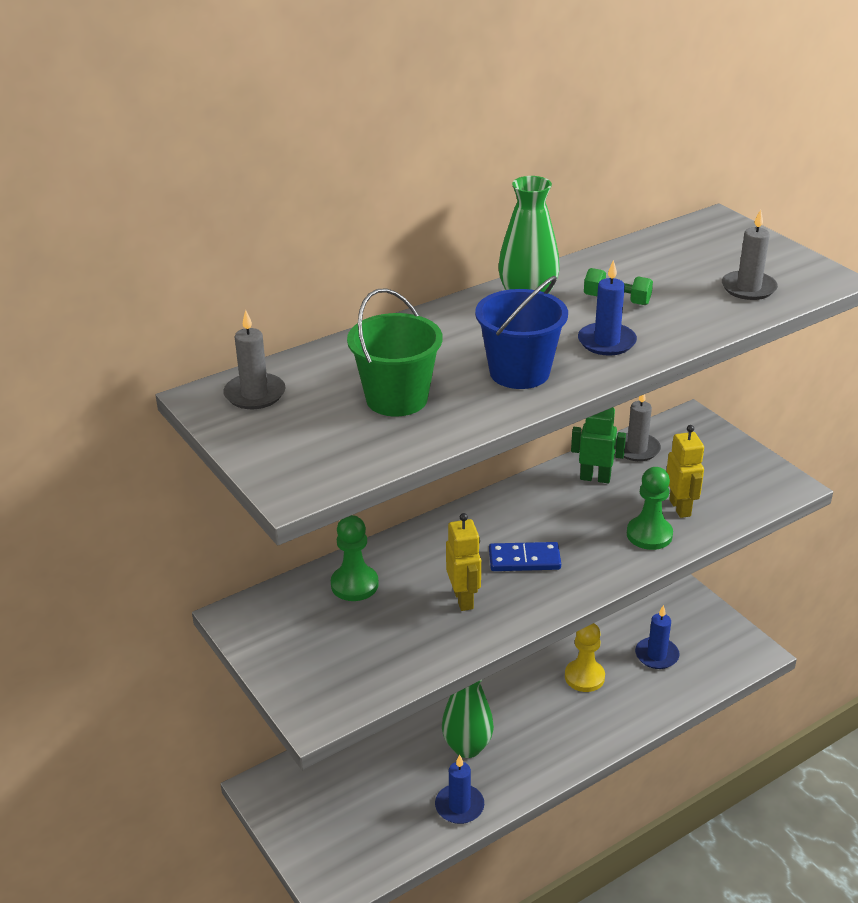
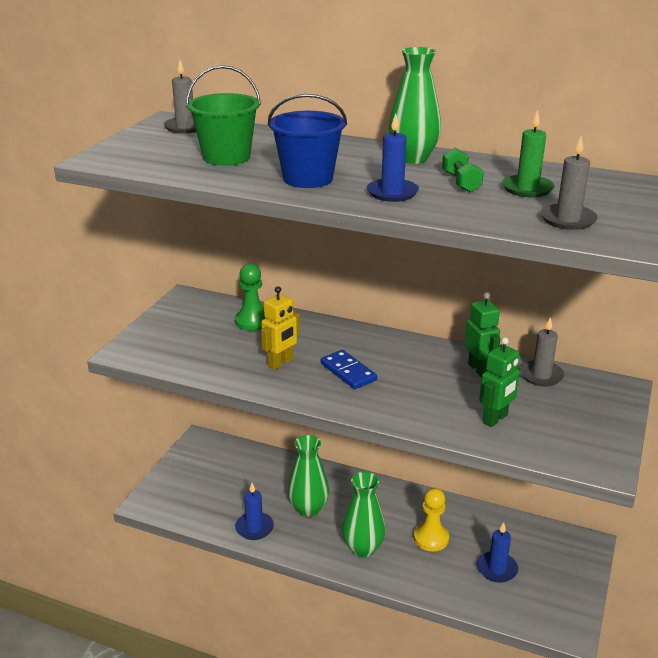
camera: 55 degrees right, 5 degrees down
green pawn [627,467,673,550] -> none
yellow robot [666,425,704,518] -> green robot [479,337,520,427]
none -> green vase [342,472,386,557]
none -> green candle [502,109,555,197]

